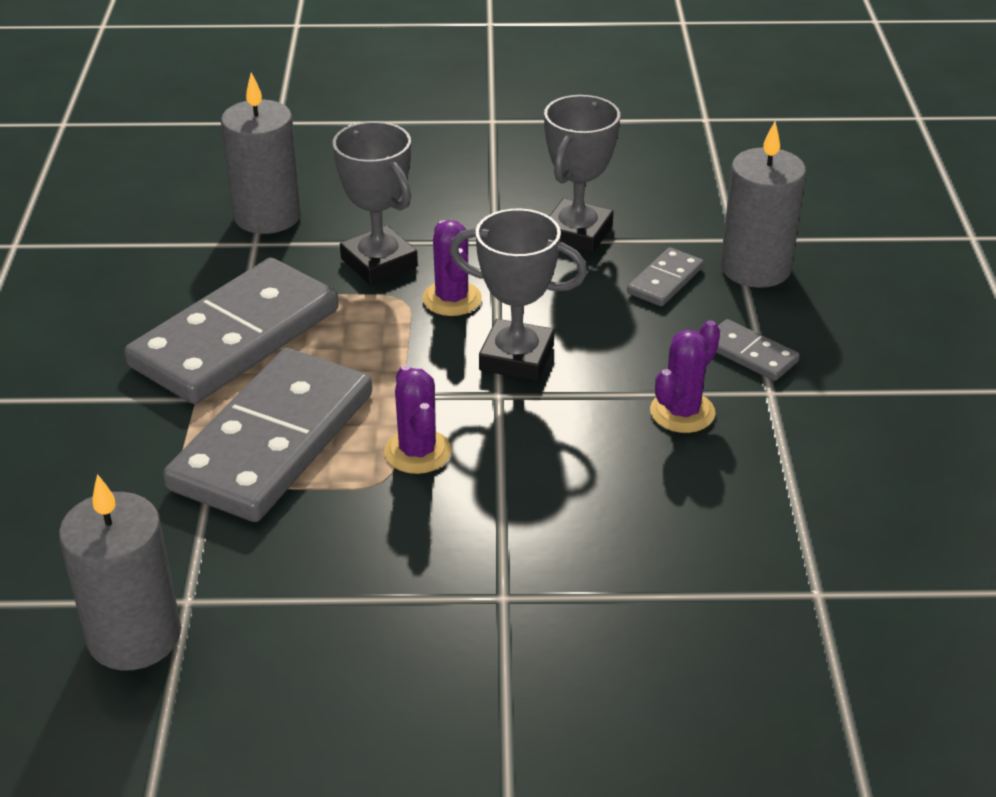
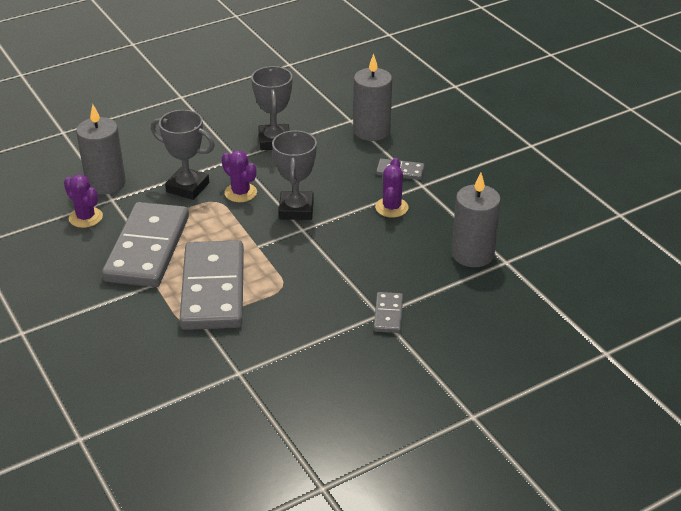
camera: 30 degrees left, 0 degrees up
grey candle [59,474,181,671] -> grey candle moved to [452,173,501,267]
purple cactus [384,365,451,474] -> purple cactus moved to [64,174,103,228]
grey trophy [450,209,587,381] -> grey trophy turned 75 degrees counterclockwise [272,130,317,220]
grey domino [627,247,703,306] -> grey domino moved to [374,292,403,333]

